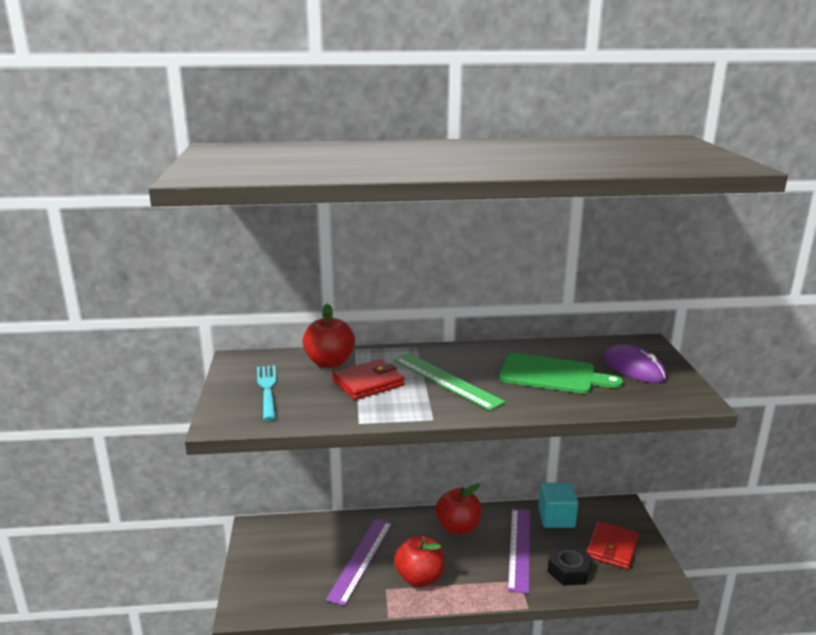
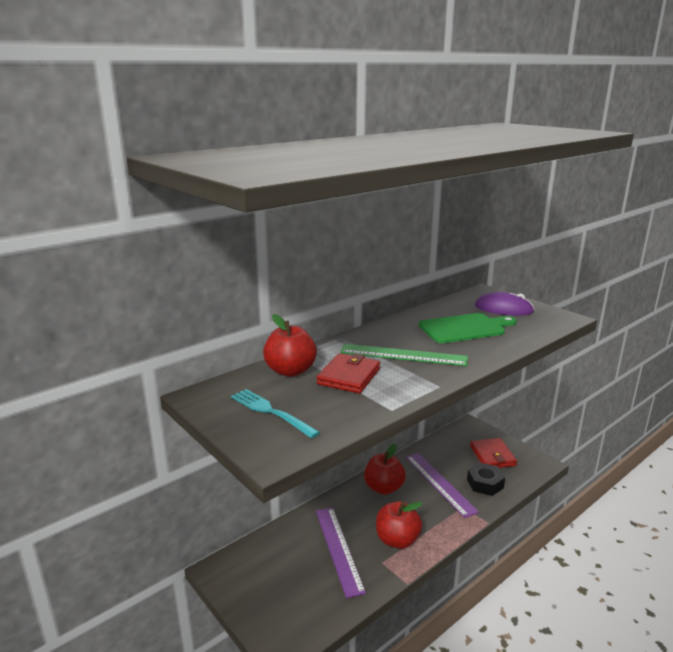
camera: 35 degrees left, 0 degrees up
turquoise cube [538,483,578,528] -> none

